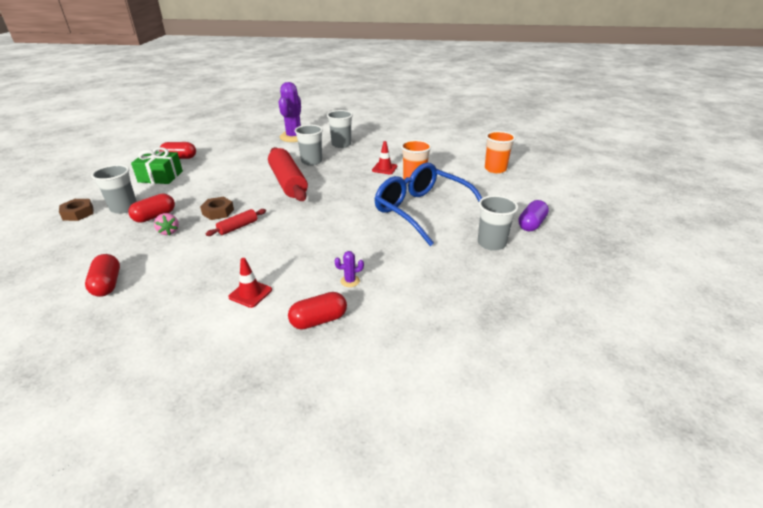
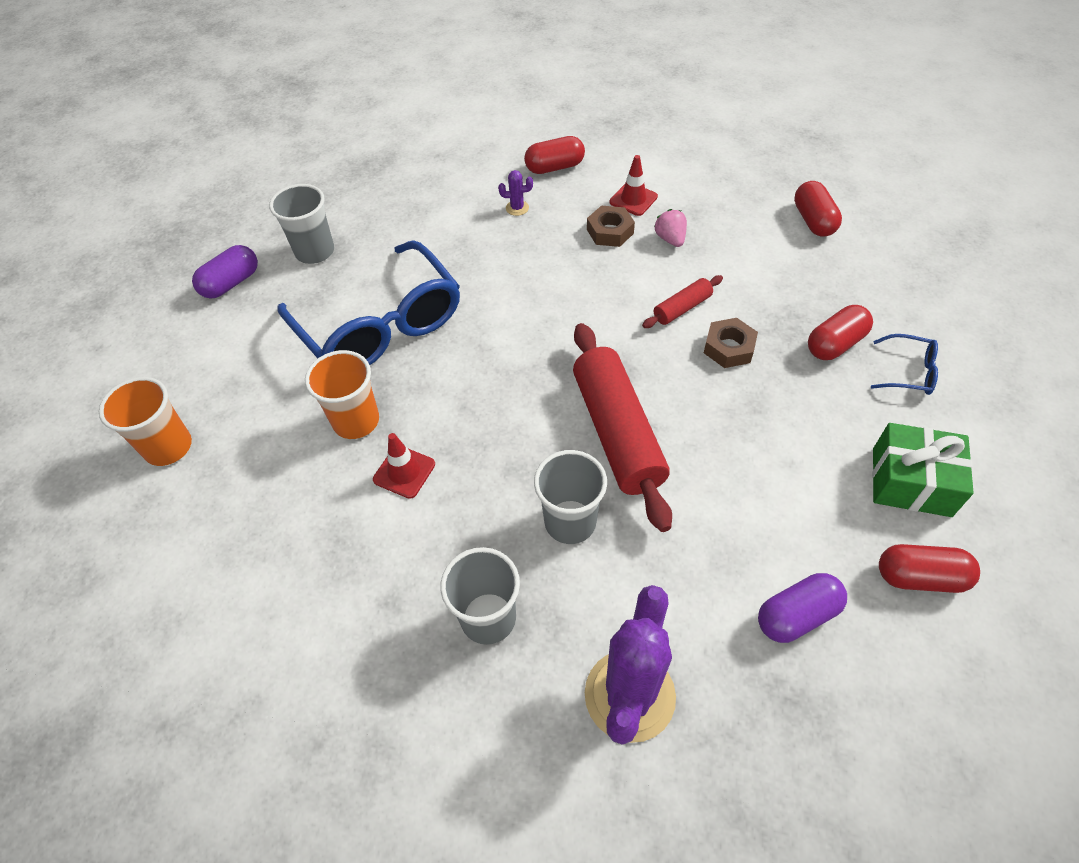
camera: 170 degrees left, 20 degrees up
brown nut [59,199,93,221] -> brown nut moved to [587,206,635,247]
grey cup [91,164,137,214] -> blue glasses [871,334,938,395]
pink strawberry [154,213,179,235] -> pink strawberry moved to [654,209,687,247]
none -> purple capsule [758,573,847,643]

